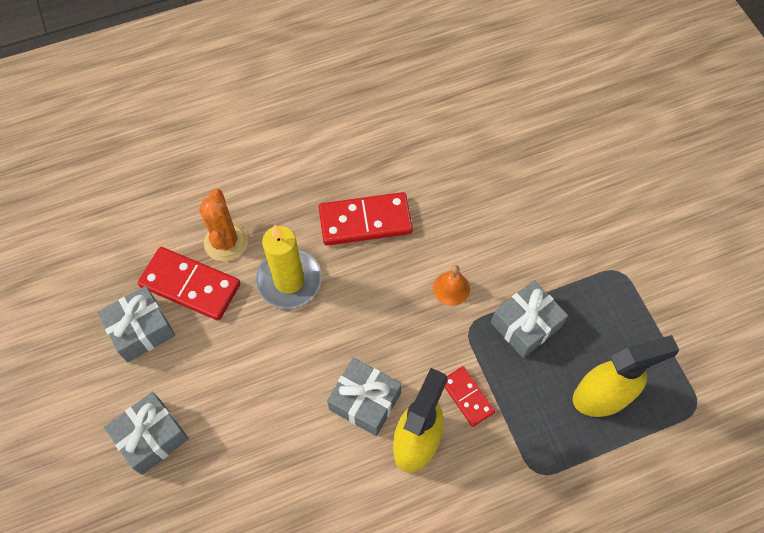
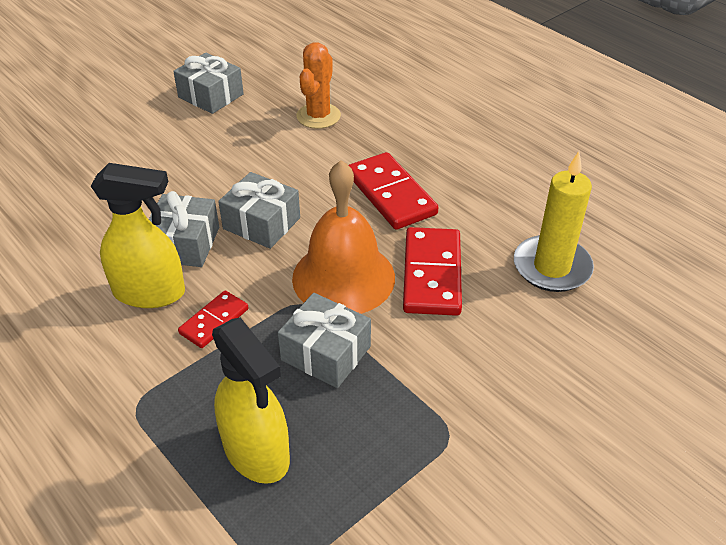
camera: 70 degrees right, 20 degrees down
grey gift [104,392,189,475] -> grey gift moved to [218,172,300,249]
red domino [138,247,240,321] -> red domino moved to [403,227,462,316]
orange cactus [199,189,248,262] -> orange cactus turned 45 degrees counterclockwise [296,42,341,129]
yellow candle [256,225,322,309] -> yellow candle moved to [514,151,594,292]
orange bell [433,265,470,306] -> orange bell [292,160,395,314], size x2.30

